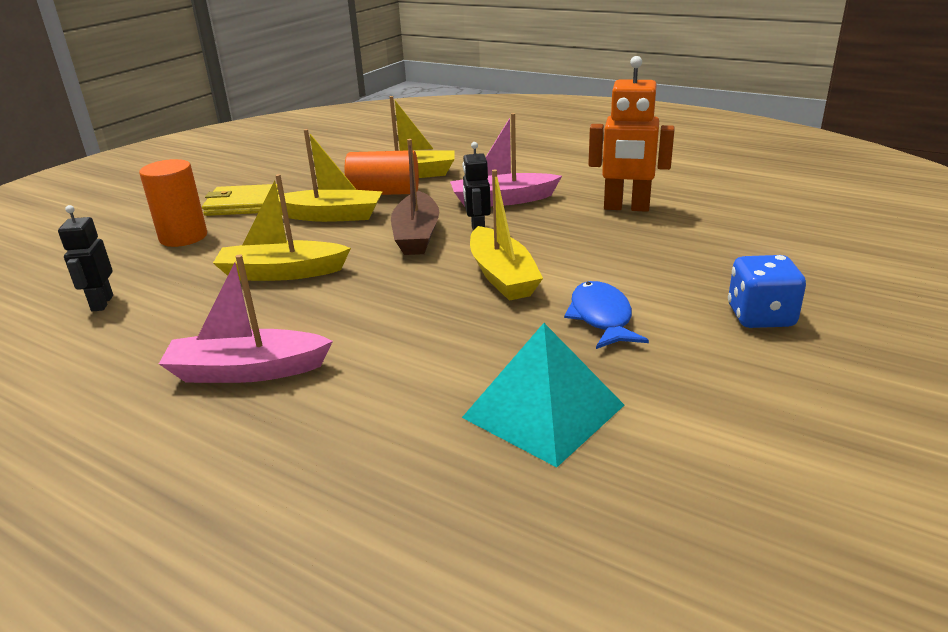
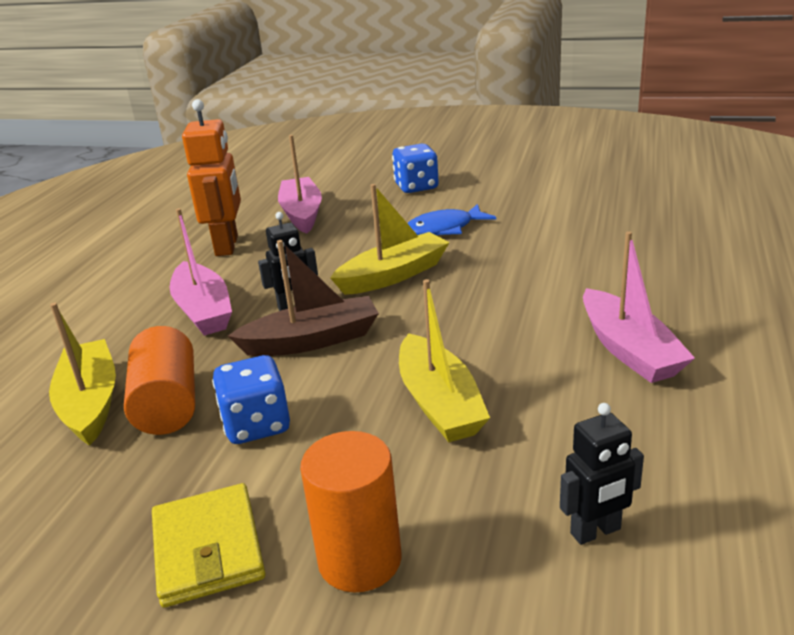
camera: 105 degrees left, 0 degrees up
yellow boat [278,129,383,222] -> blue dice [212,355,290,444]
turquoise pyramid [462,323,624,467] -> none
none -> pink boat [278,135,322,234]

